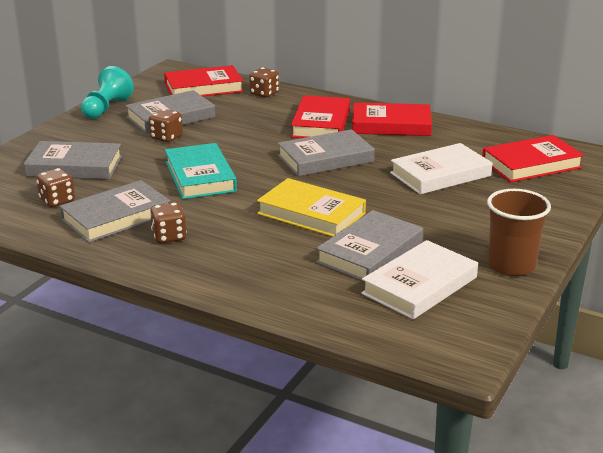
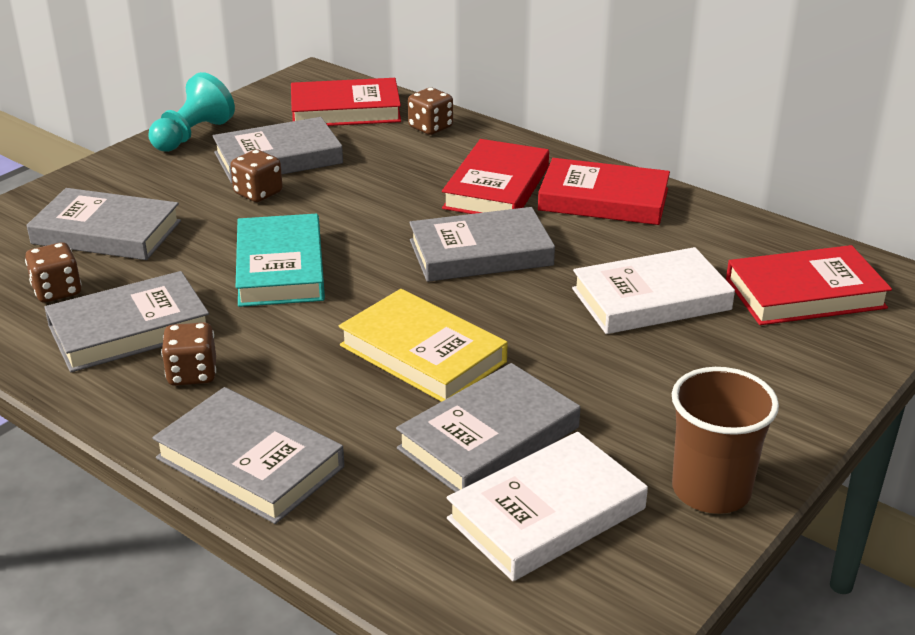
camera: 10 degrees right, 5 degrees up
none -> grey book [152,387,344,524]

